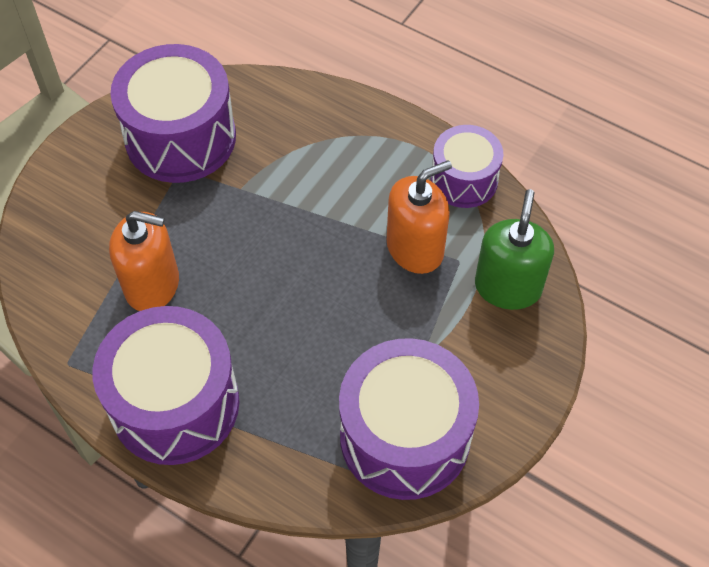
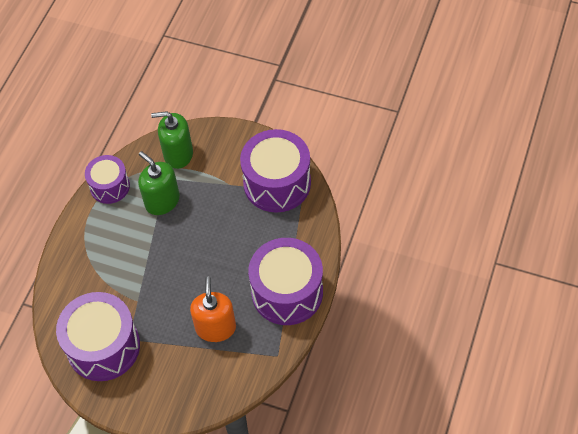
camera: 100 degrees left, 0 degrees up
orange soap dispenser [387,160,452,274] -> green soap dispenser [138,151,180,215]

